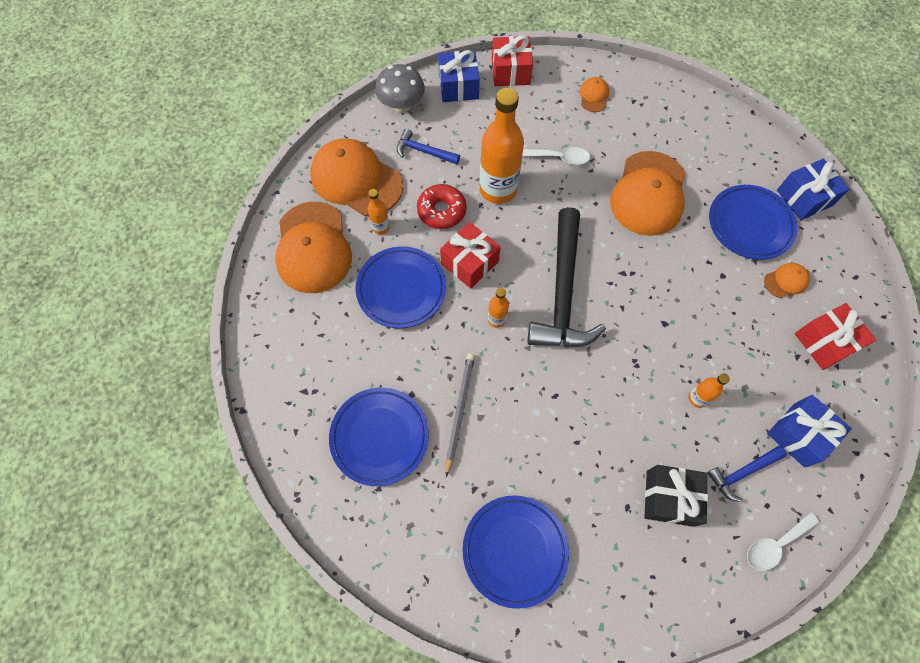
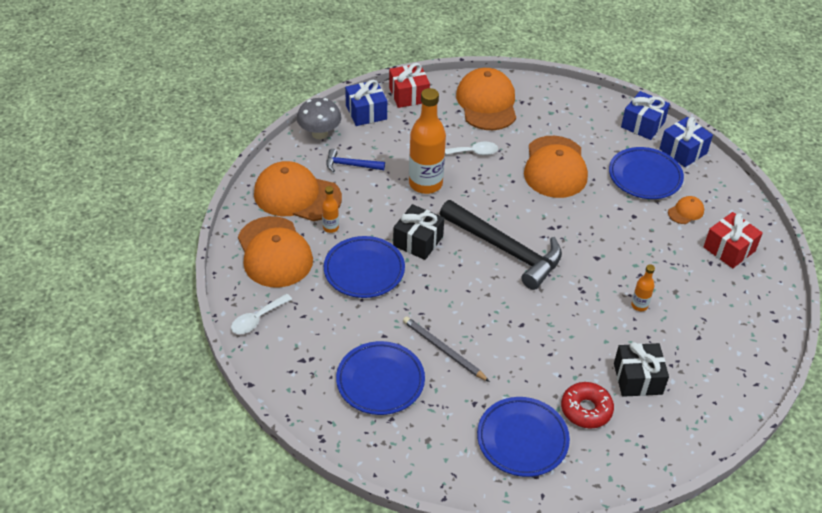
camera: 15 degrees left, 20 degrees down
red donut [417,184,466,229] -> red donut moved to [561,382,614,429]
red gift [440,222,501,289] -> black gift [393,204,444,260]
grey pencil [446,354,475,477] -> grey pencil turned 45 degrees counterclockwise [403,316,490,382]
orange bottle [488,288,509,328] -> none
black hammer [527,207,606,348] -> black hammer turned 45 degrees counterclockwise [440,200,562,290]
orange cap [580,77,609,112] -> orange cap [456,68,516,130], size x2.29
blue hammer [707,446,787,502] -> none
white spoon [747,512,819,571] -> white spoon moved to [231,294,292,334]
blue gift [767,395,852,467] -> blue gift moved to [621,91,670,140]

